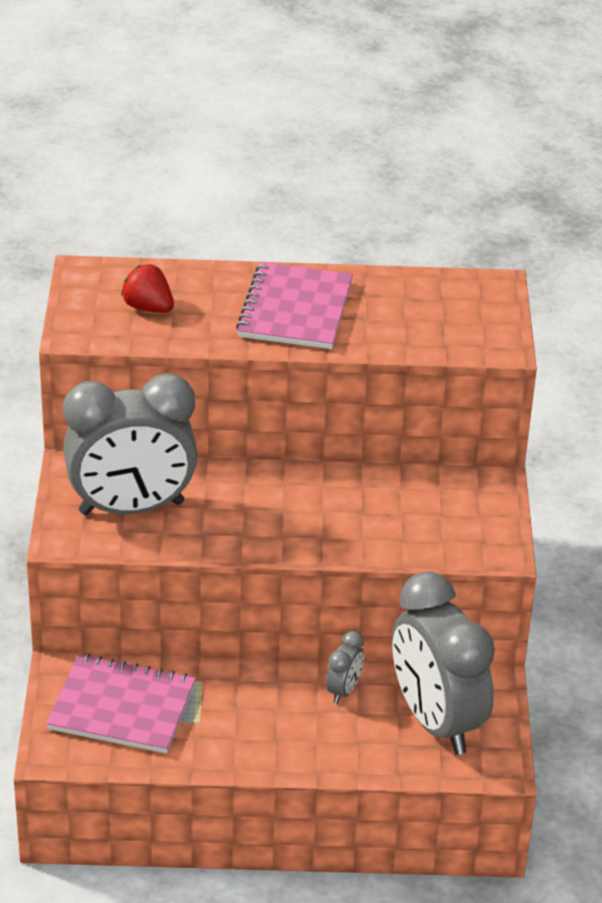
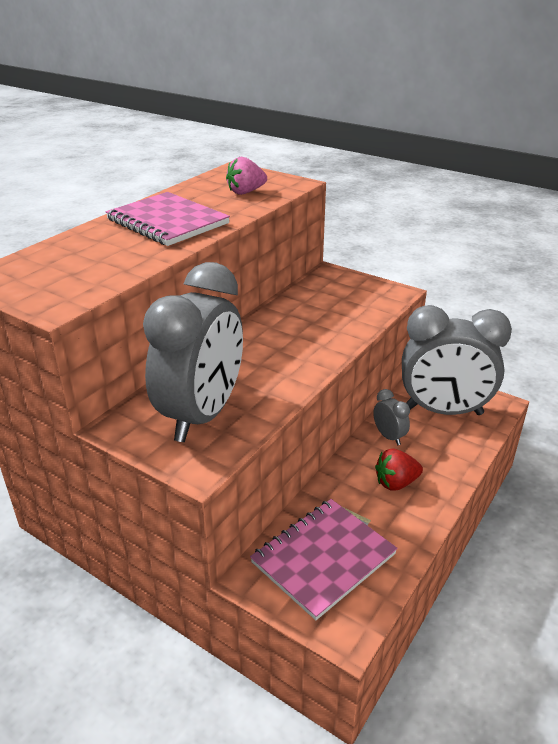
camera: 55 degrees left, 5 degrees down
red strawberry [121,264,174,313] -> red strawberry moved to [375,449,423,491]
none -> pink strawberry [226,157,267,195]

